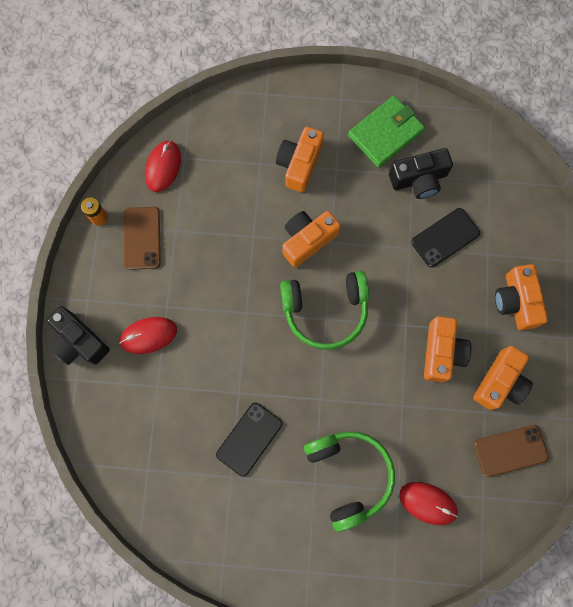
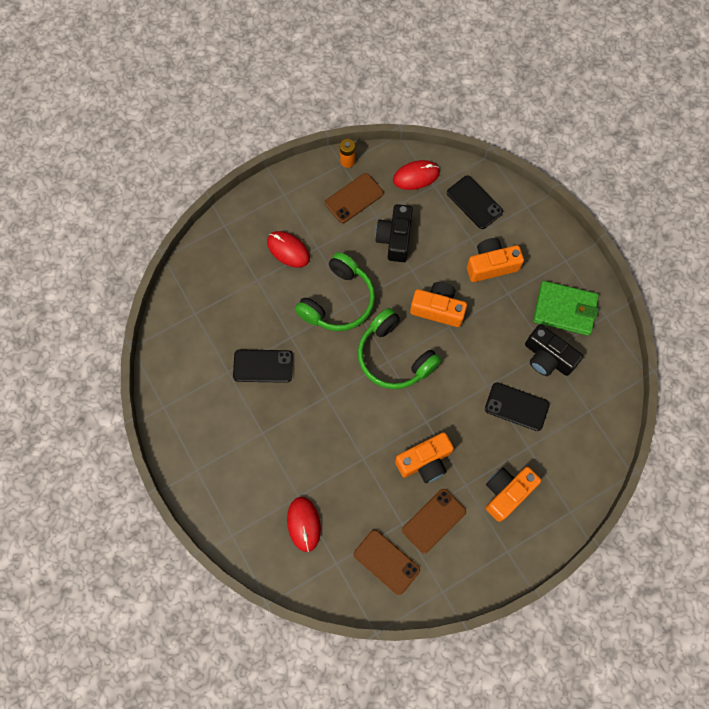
camera: 55 degrees right, 5 degrees down
black camera [47,306,110,365] -> black camera moved to [375,204,413,262]
green headphones [304,431,395,532] -> green headphones moved to [295,252,375,331]
orange camera [473,346,533,410] -> brown phone [402,489,466,554]
none -> black phone [447,176,503,229]

